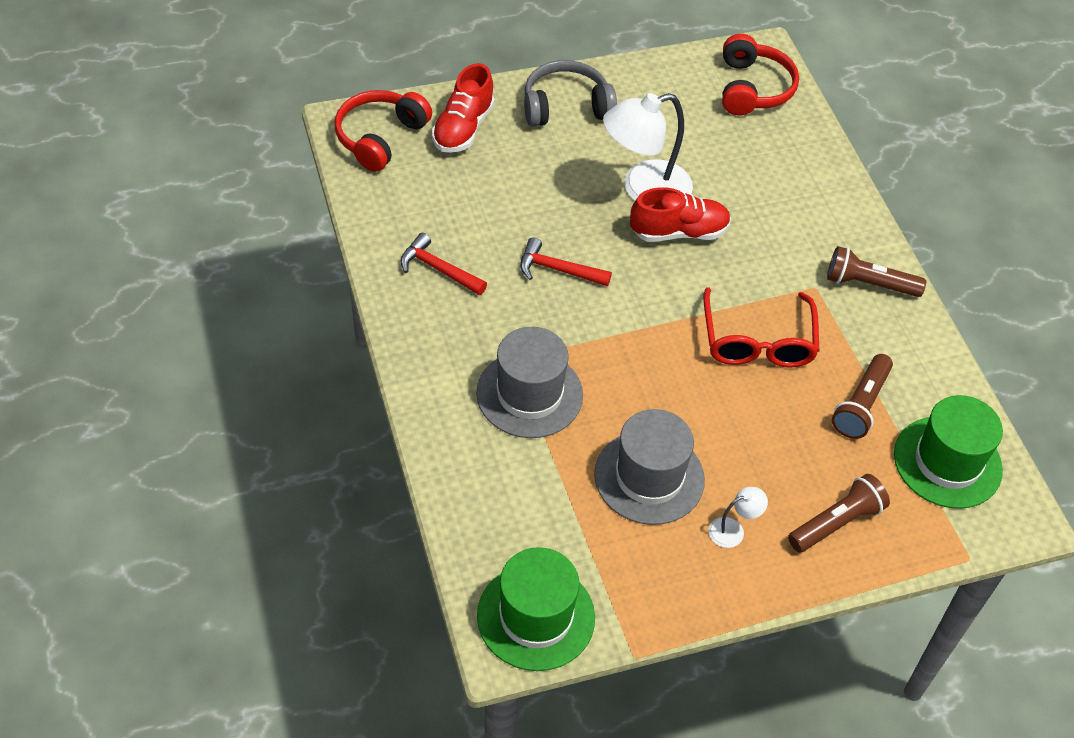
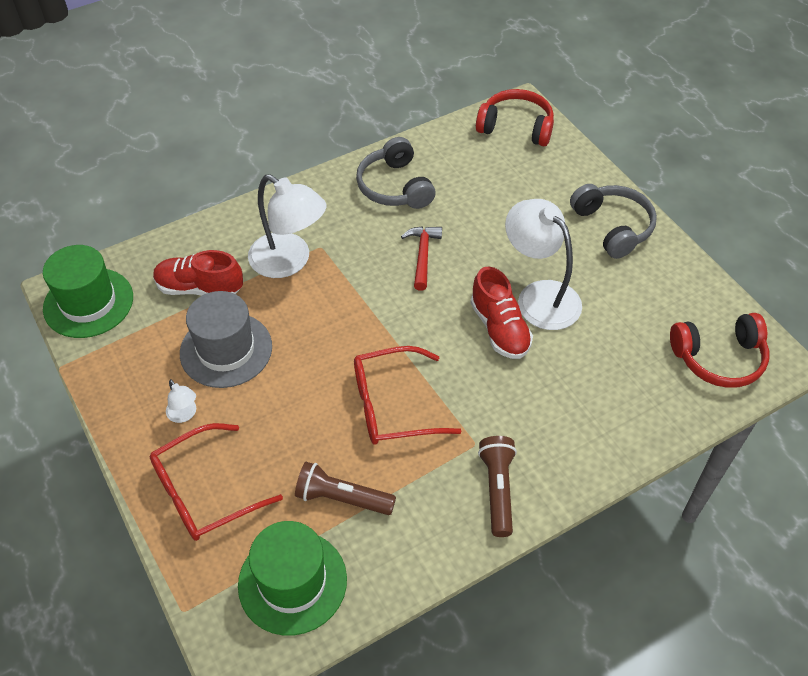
camera: 80 degrees right, 0 degrees up
red hammer [400,233,487,295] -> grey headphones [356,137,436,209]
red shoe [432,63,494,153] -> red shoe moved to [153,250,243,296]
grey hat [476,327,583,438] -> white lamp [248,174,327,278]
brown flashlight [788,474,890,552] -> red glasses [150,423,283,541]

